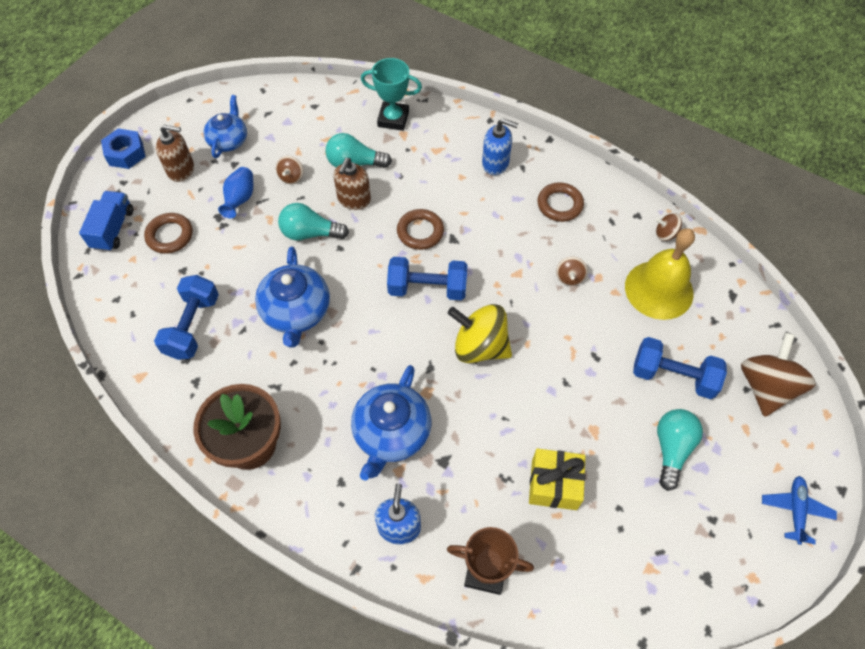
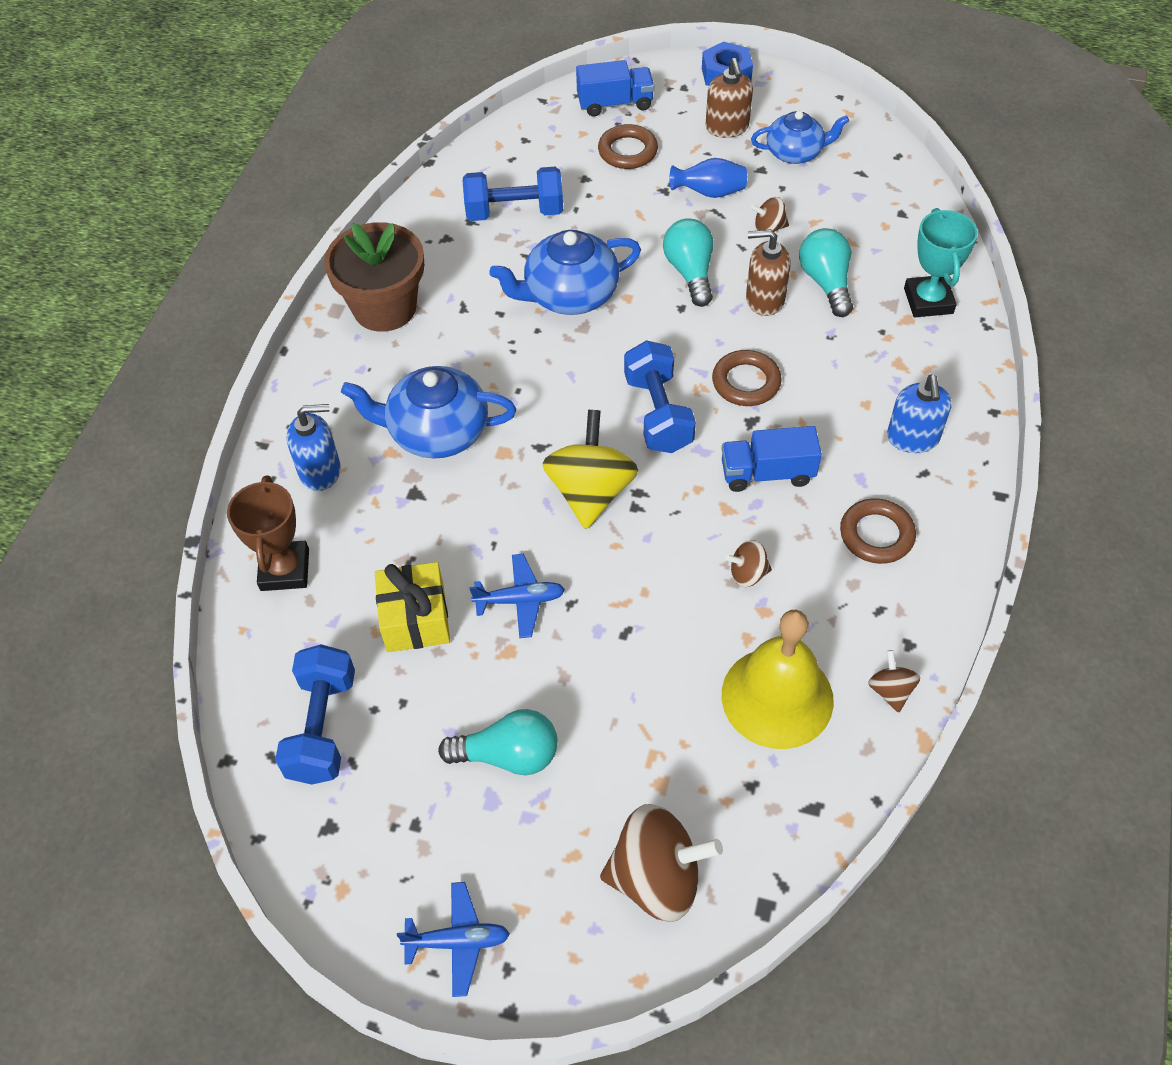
camera: 75 degrees right, 5 degrees down
blue dumbbell [633,337,727,399] -> blue dumbbell moved to [275,644,355,785]
none -> blue plane [469,554,565,638]
none -> blue truck [721,426,822,492]

